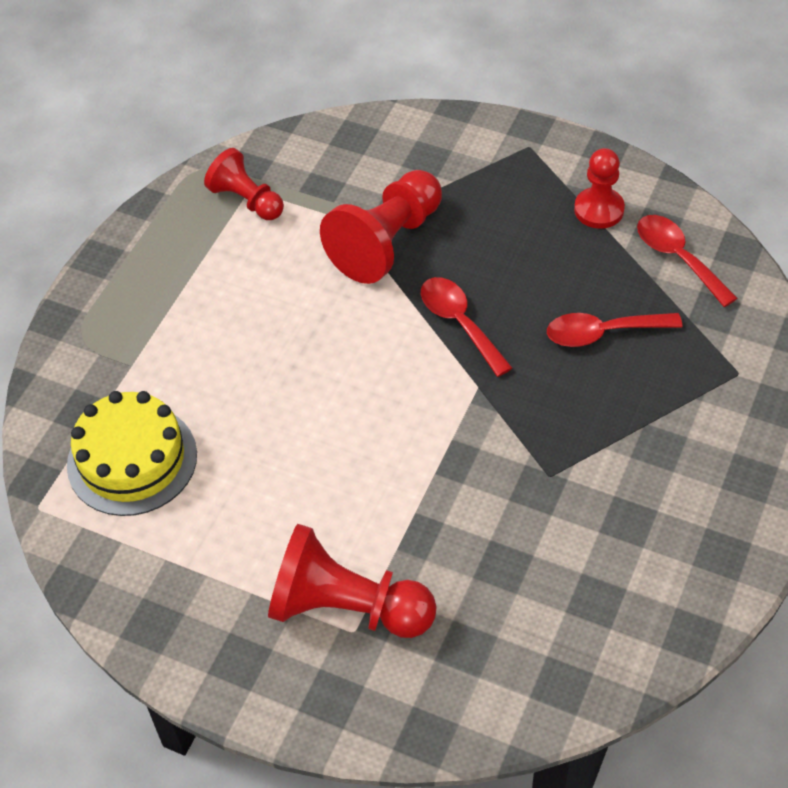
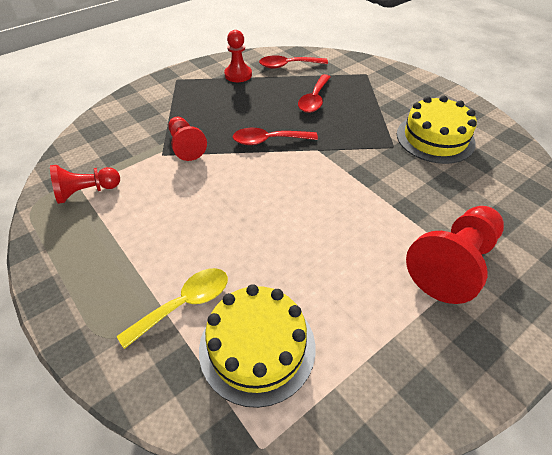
camera: 65 degrees left, 5 degrees down
red pawn [320,170,442,284] -> red pawn [168,117,207,161], size x0.62
none -> yellow spoon [117,268,228,349]
none -> yellow cake [397,96,477,164]

